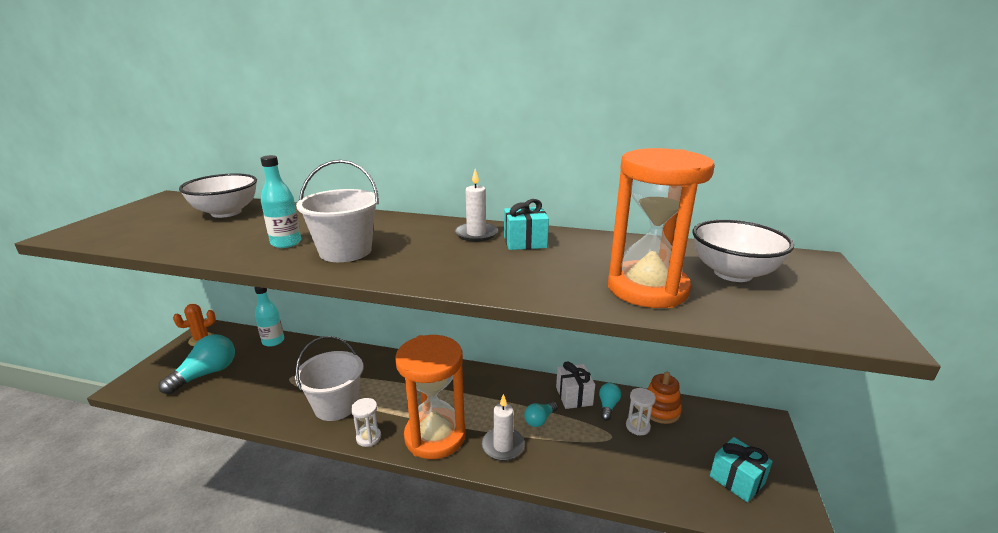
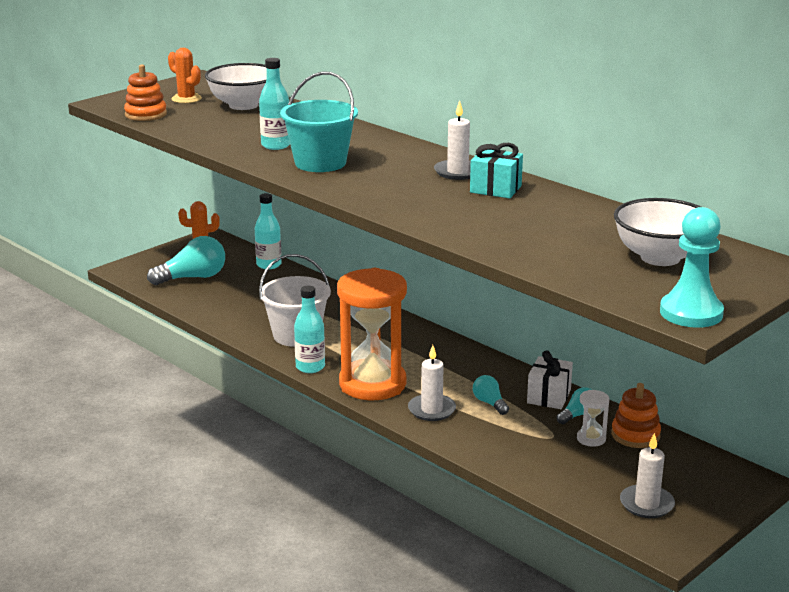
camera: 30 degrees right, 0 degrees up
white bucket [296,160,379,262] -> turquoise bucket [280,72,358,172]
white hourglass [351,398,381,447] -> turquoise bottle [294,286,325,373]
turquoise light bulb [524,402,558,427] -> turquoise light bulb turned 75 degrees clockwise [473,375,509,415]
orange hourglass [608,148,715,308] -> none
turquoise gift [710,437,773,503] -> white candle [620,433,675,518]
none -> orange stacking toy [124,65,167,121]
none -> orange cactus [168,48,202,103]
none -> turquoise pawn [660,207,724,328]

